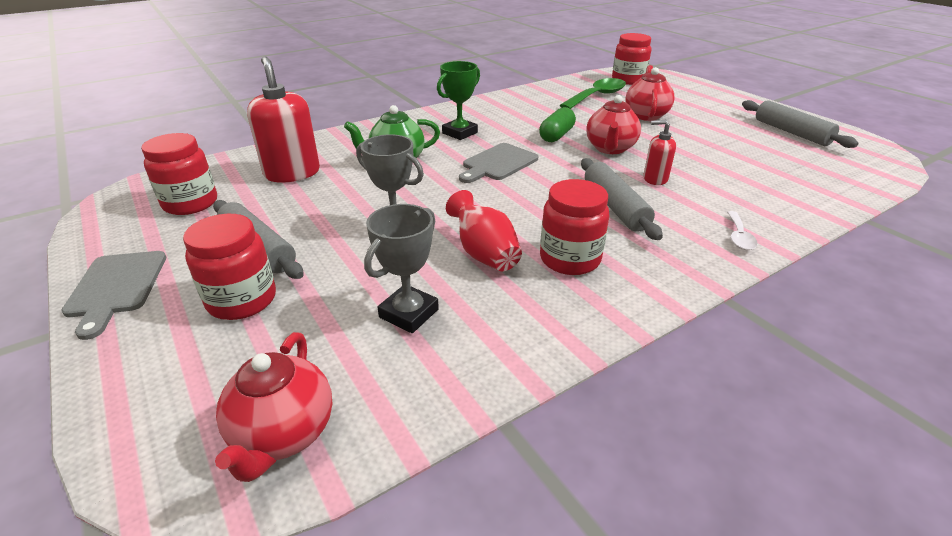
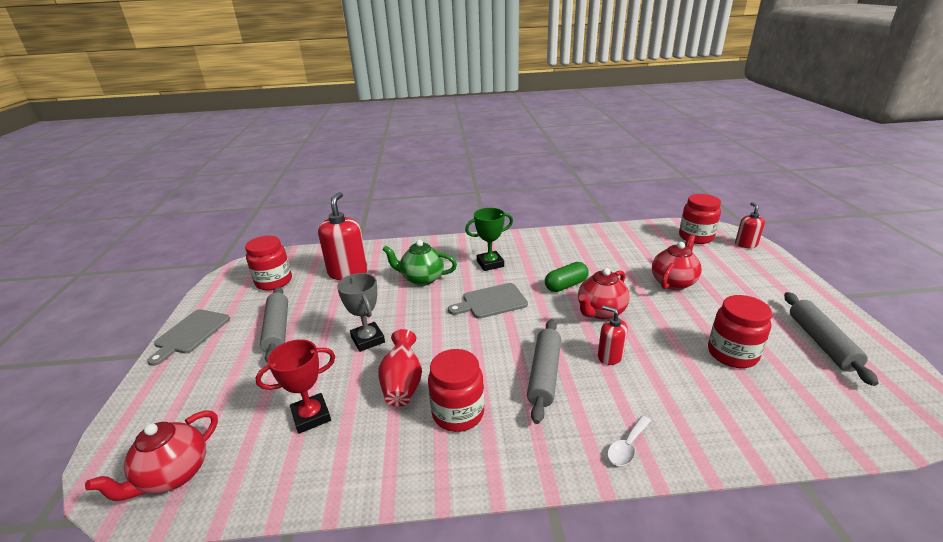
camera: 30 degrees right, 5 degrees down
red jar [183,214,276,320] -> red jar moved to [708,295,772,368]
grey trophy [364,204,439,333] -> red trophy [255,339,335,434]
green spoon [560,78,626,109] -> none
none -> red soap dispenser [735,202,765,248]

